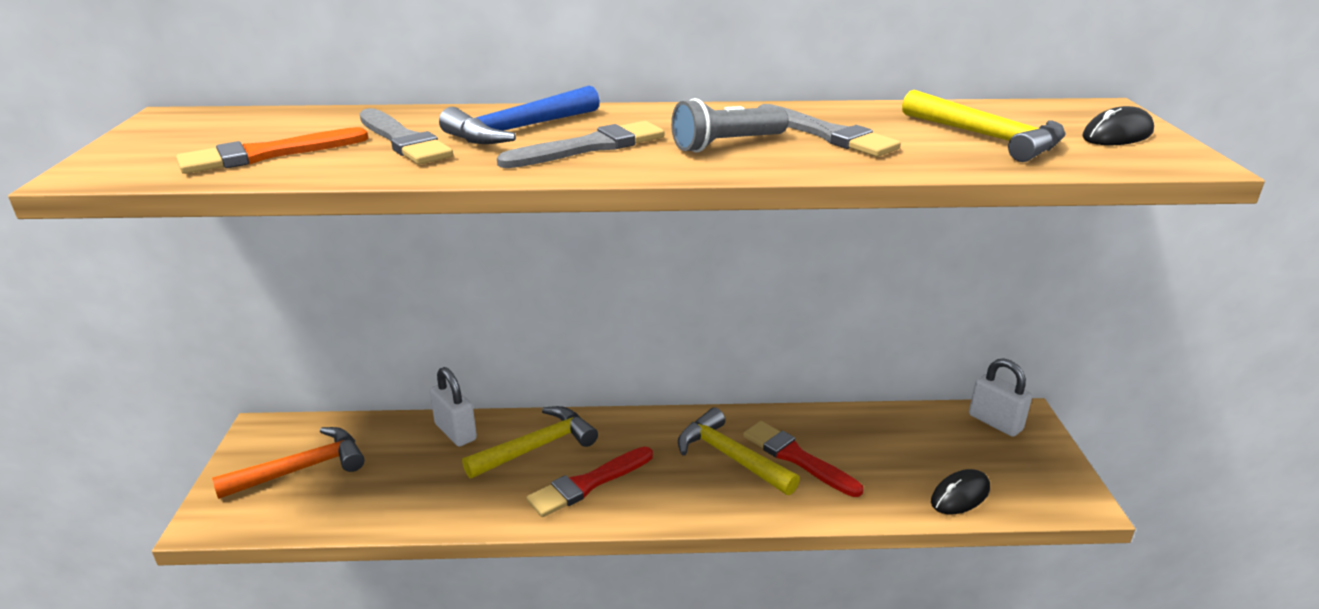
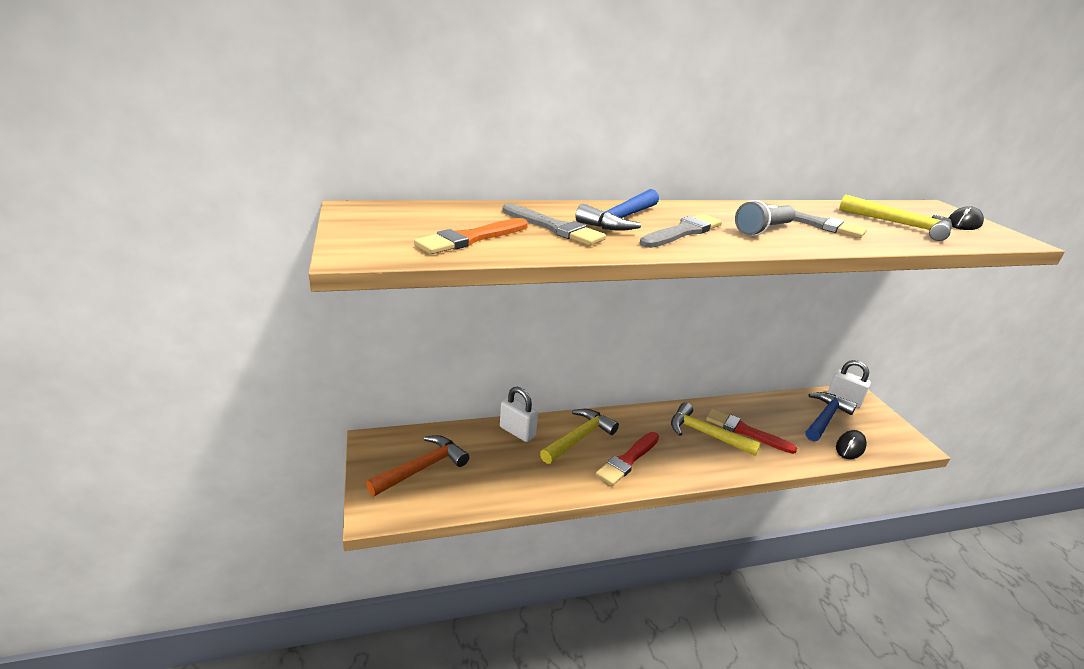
camera: 15 degrees left, 0 degrees up
none -> blue hammer [806,392,857,441]

